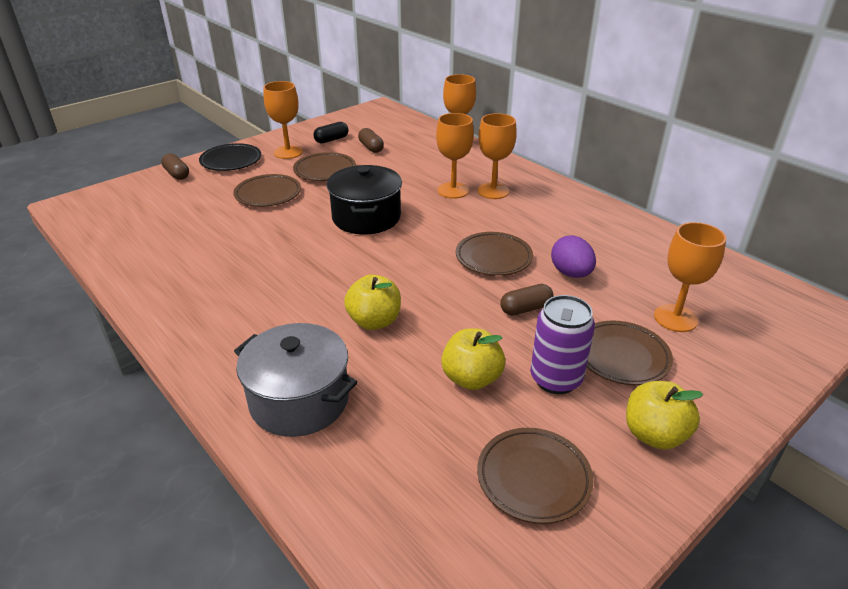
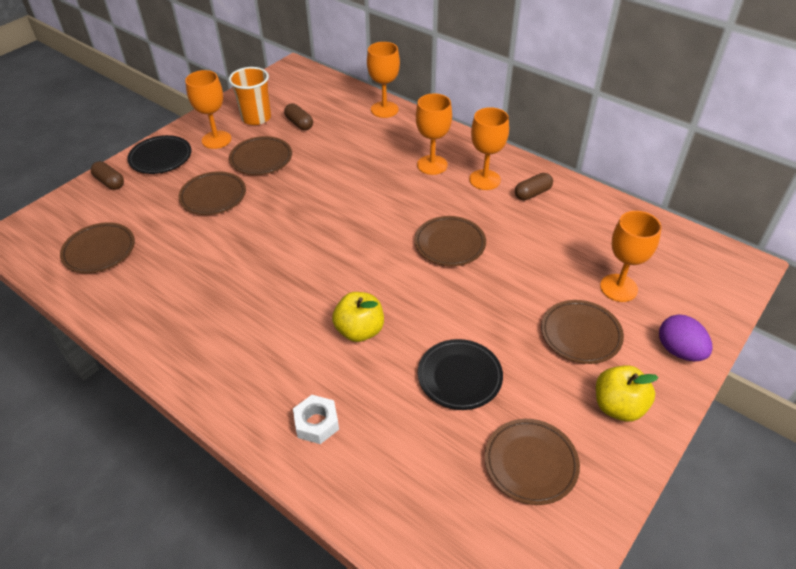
camera: 10 degrees left, 10 degrees up
grey pot [234,323,357,437] -> white nut [293,395,339,444]
black capsule [313,122,348,143] -> orange cup [229,67,271,125]
black pot [327,165,402,235] -> none
orange goblet [436,113,474,199] -> orange goblet moved to [469,107,509,190]
yellow apple [441,328,505,390] -> black plate [418,339,503,410]
brown capsule [501,284,554,315] -> brown capsule moved to [515,173,553,200]
purple can [530,295,595,394] -> none
purple egg [551,235,596,278] -> purple egg moved to [659,314,713,362]
none -> brown plate [60,222,135,273]

